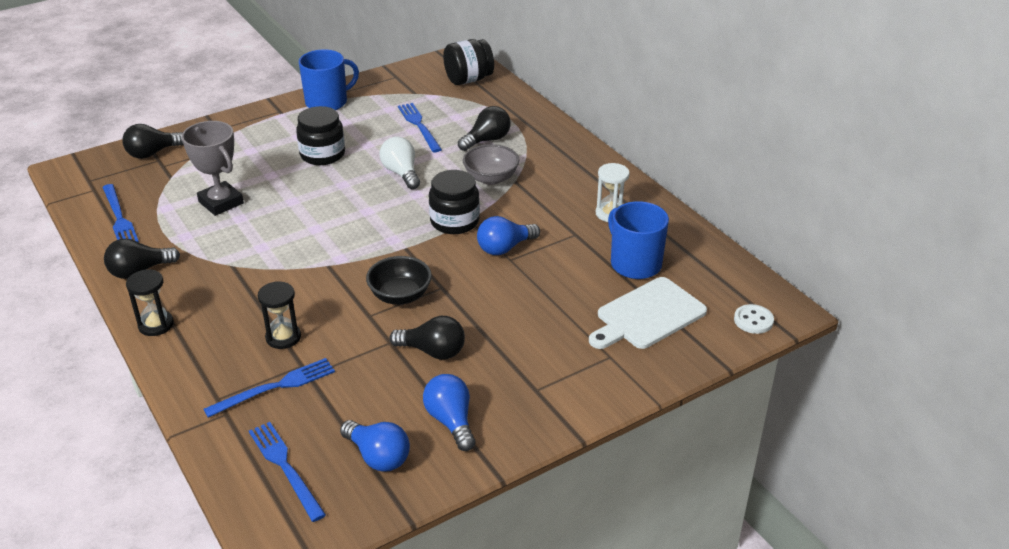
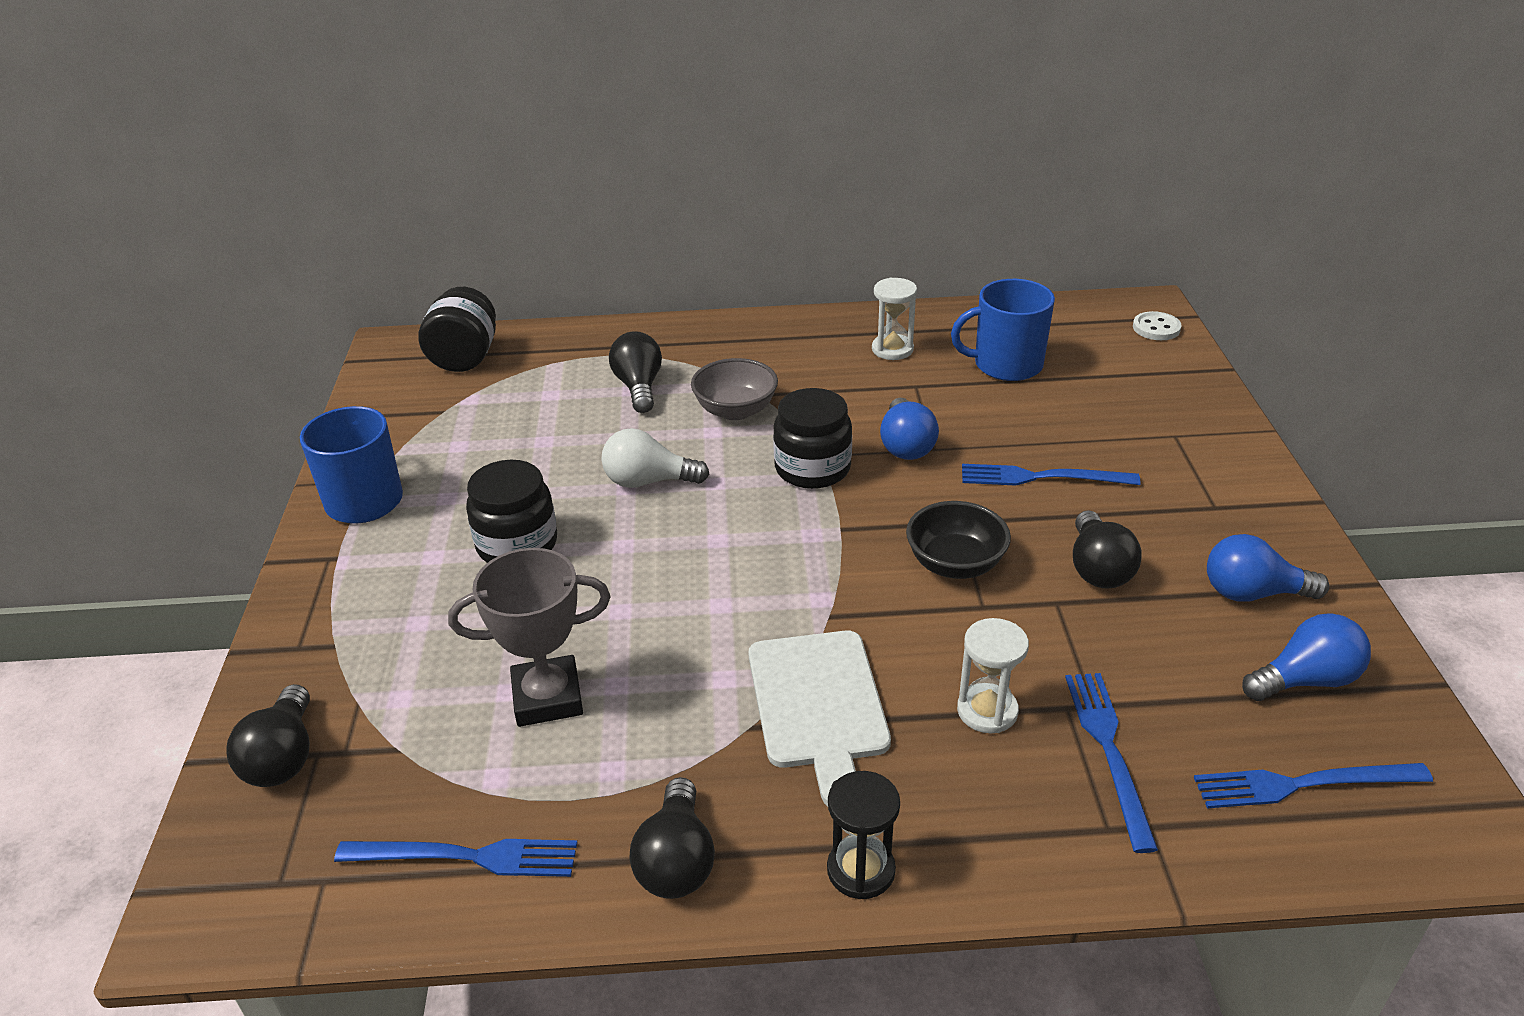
camera: 60 degrees left, 0 degrees up
black hourglass [258,281,301,349] -> white hourglass [957,618,1029,733]
black light bulb [390,316,465,360] -> black light bulb turned 135 degrees clockwise [1073,510,1142,589]
blue fork [398,103,442,152] -> blue fork moved to [962,464,1141,486]
white cutting board [589,277,707,349] -> white cutting board moved to [748,631,891,806]

